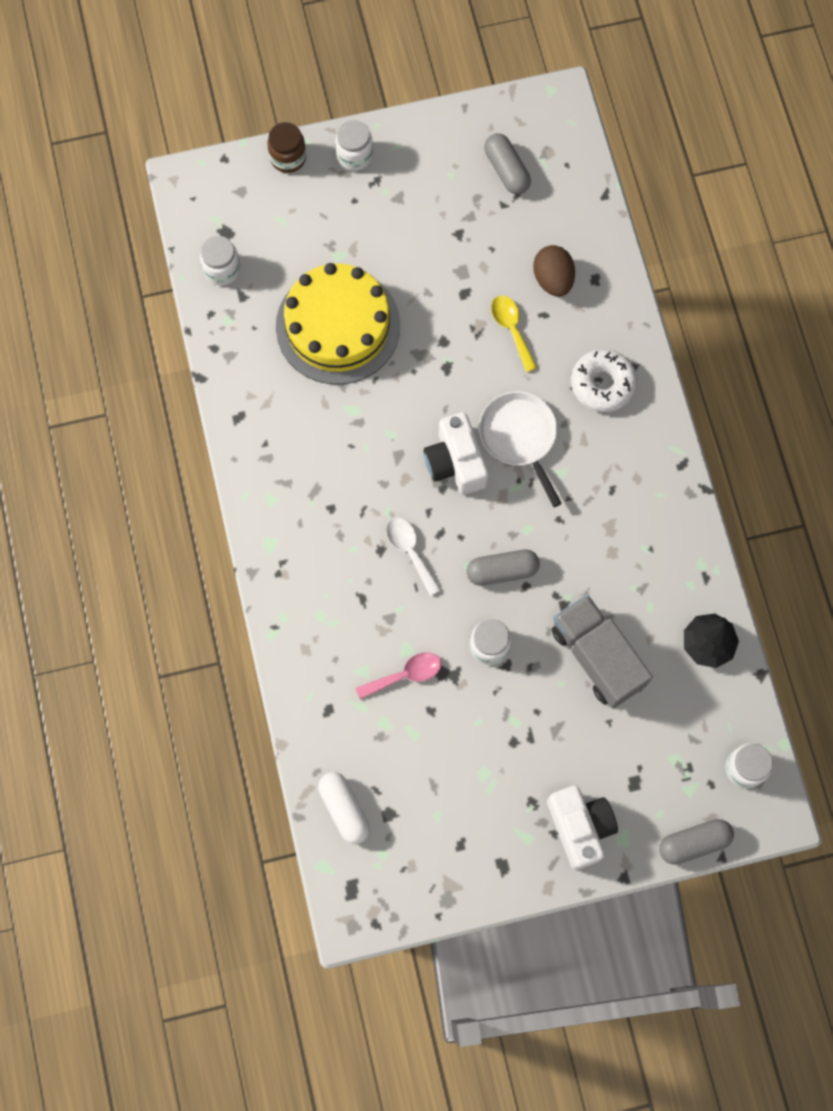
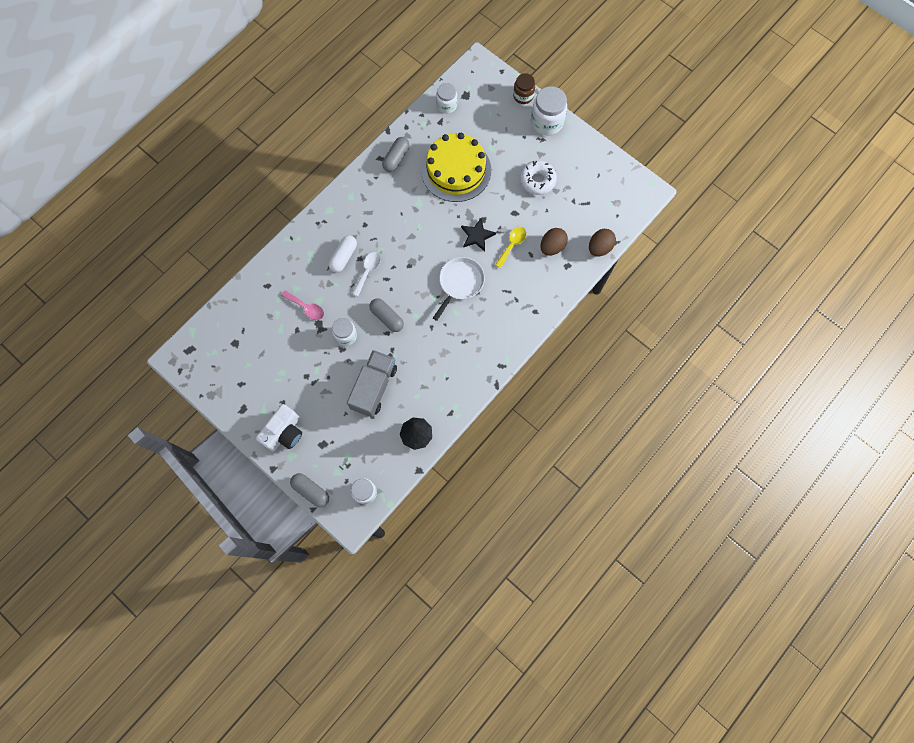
camera: 55 degrees right, 0 degrees up
white capsule [318,772,370,844] -> white capsule moved to [328,235,357,273]
white jar [335,120,373,171] -> white jar [531,86,567,136], size x1.59
white camera [424,412,489,495] -> none
grey capsule [484,133,531,195] -> grey capsule moved to [382,137,409,172]
white donut [571,349,637,412] -> white donut moved to [520,160,557,195]
none -> black star [461,218,496,252]
none -> brown egg [589,229,616,257]

